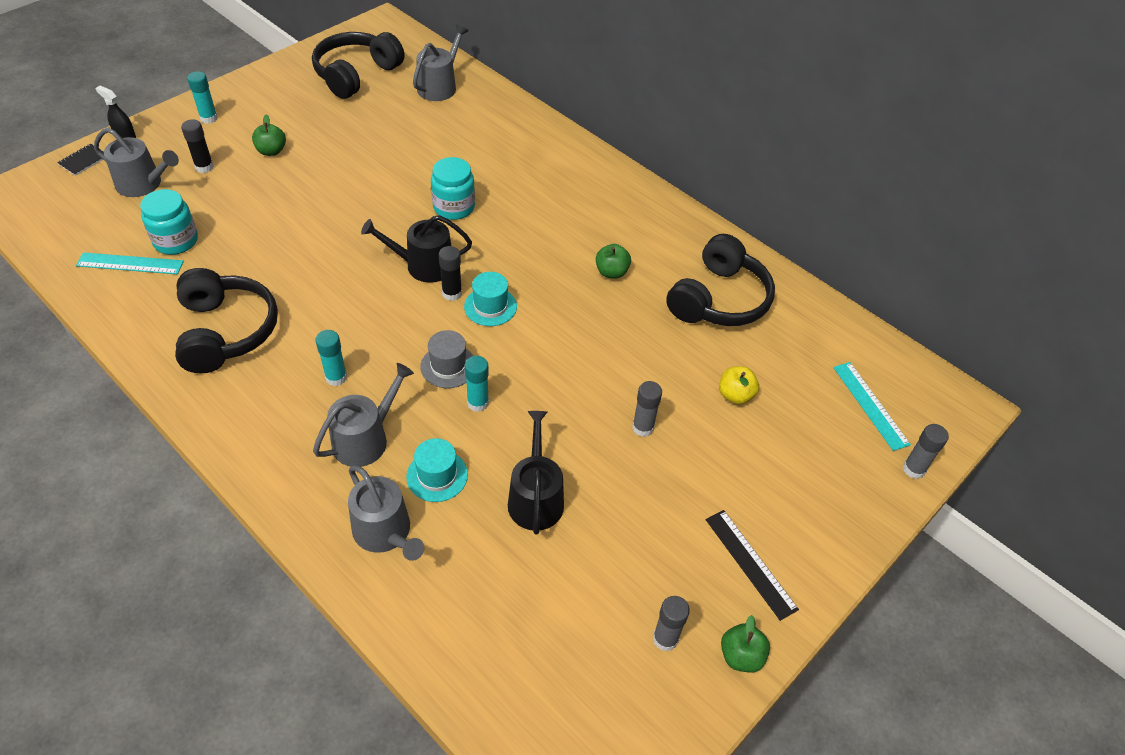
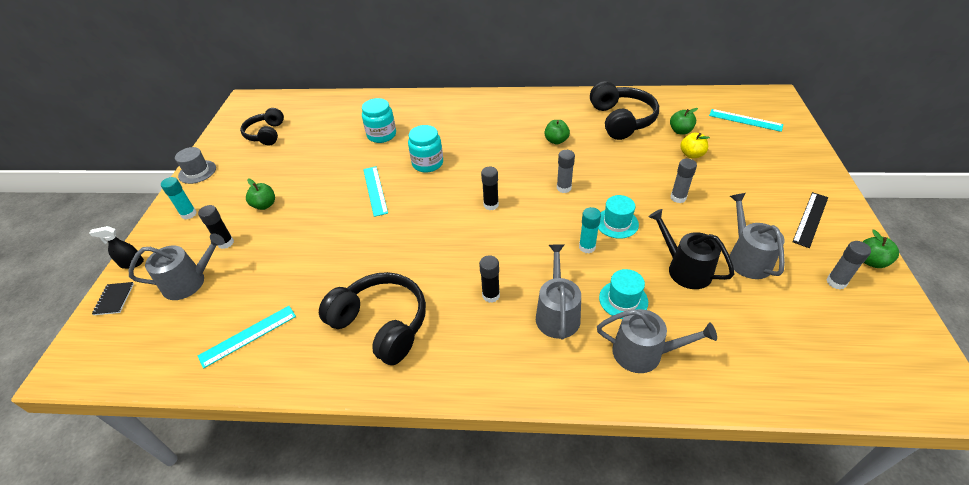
camera: 35 degrees left, 5 degrees down
turquoise jar [140,189,198,255] -> turquoise jar moved to [362,98,396,143]
black headphones [312,32,405,99] -> black headphones [240,108,284,145], size x0.65
turquoise glue stick [315,330,347,386] -> black glue stick [479,255,500,303]
black watering can [361,215,472,283] -> none
grey watering can [413,24,468,101] -> grey watering can moved to [729,193,785,279]
grey hat [420,330,474,388] -> grey hat moved to [175,147,216,184]
turquoise hat [464,272,517,326] -> turquoise hat moved to [598,195,639,239]
black ruler [706,510,799,621] -> black ruler turned 75 degrees counterclockwise [792,192,828,248]
grey glue stick [903,424,949,479] -> grey glue stick moved to [557,150,575,193]
none -> turquoise ruler [363,166,388,217]
none -> green apple [670,108,698,135]

